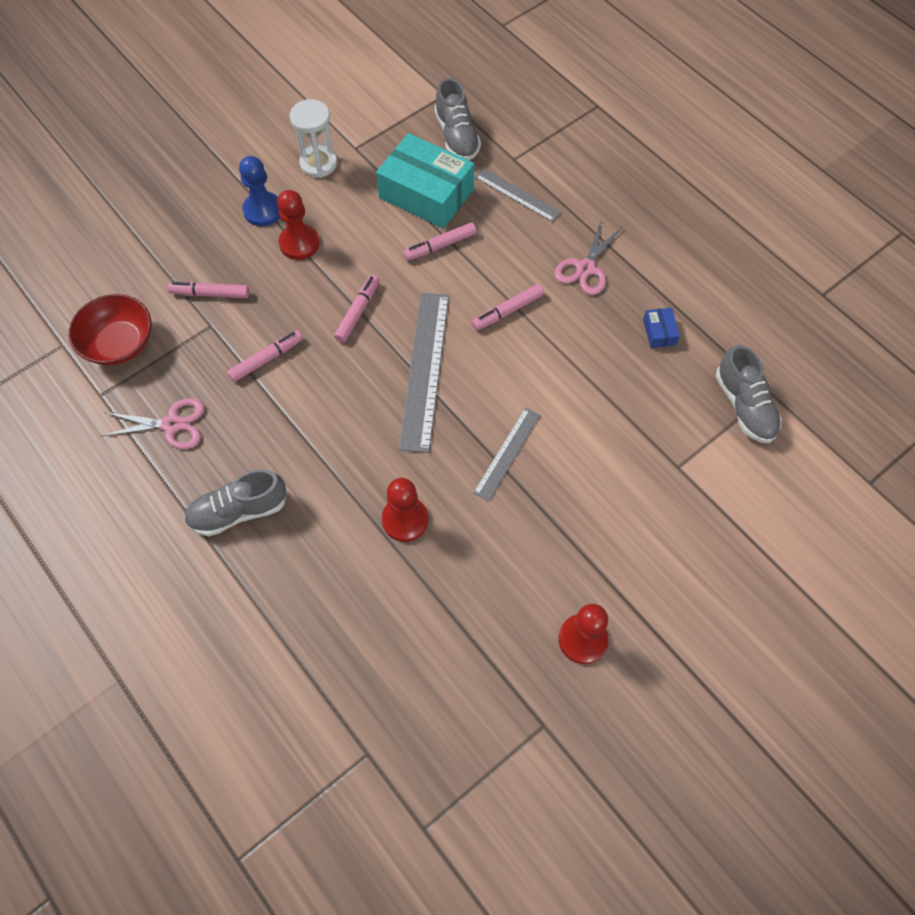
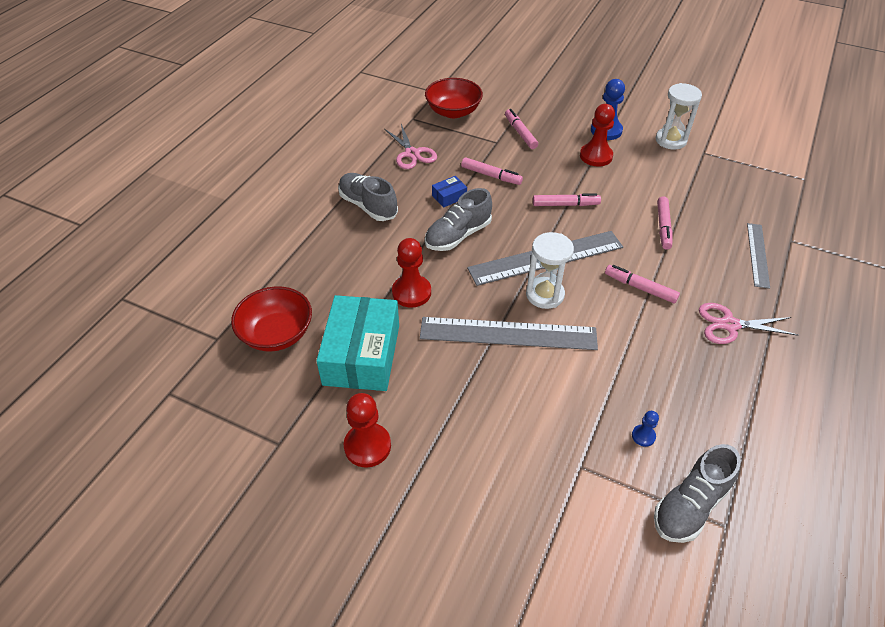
camera: 65 degrees right, 15 degrees down
turquoise box [376,133,474,229] -> turquoise box moved to [316,295,399,391]
pink marker [403,222,477,261] -> pink marker turned 120 degrees counterclockwise [657,196,673,250]
grey shoe [434,78,481,160] -> grey shoe moved to [425,188,492,251]
grey ruler [473,408,540,502] -> grey ruler [420,317,598,350], size x1.74
blue box [643,307,680,348] -> blue box moved to [432,176,467,208]
none -> red bowl [231,286,312,352]
none -> white hourglass [526,232,574,309]
none -> blue pawn [632,411,659,447]

